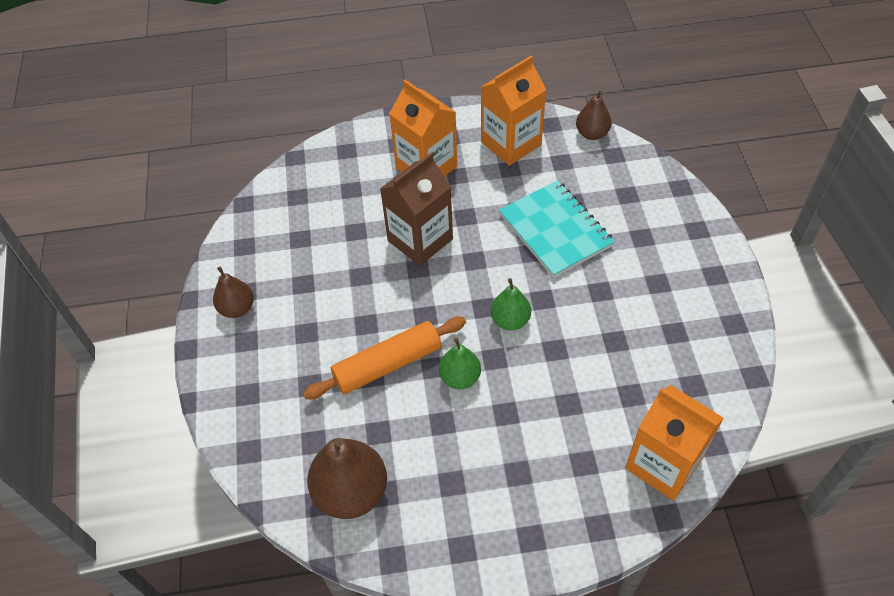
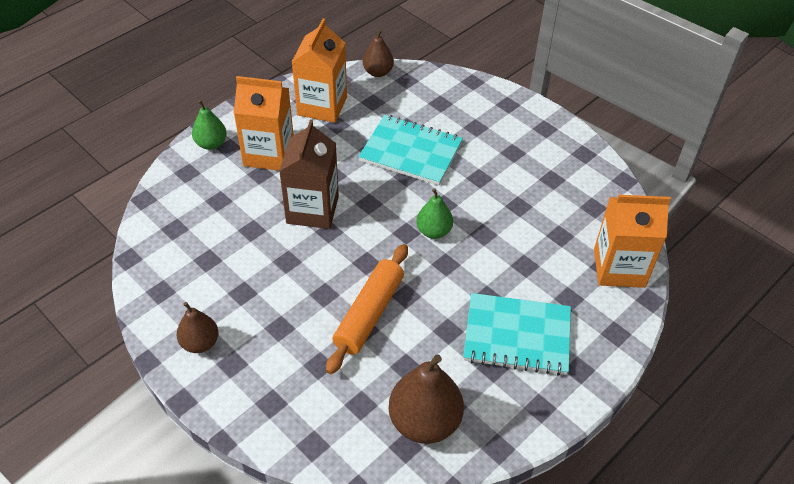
camera: 40 degrees left, 5 degrees down
green pear [439,338,481,389] -> green pear moved to [192,100,227,150]
none -> turquoise notebook [463,293,571,376]

